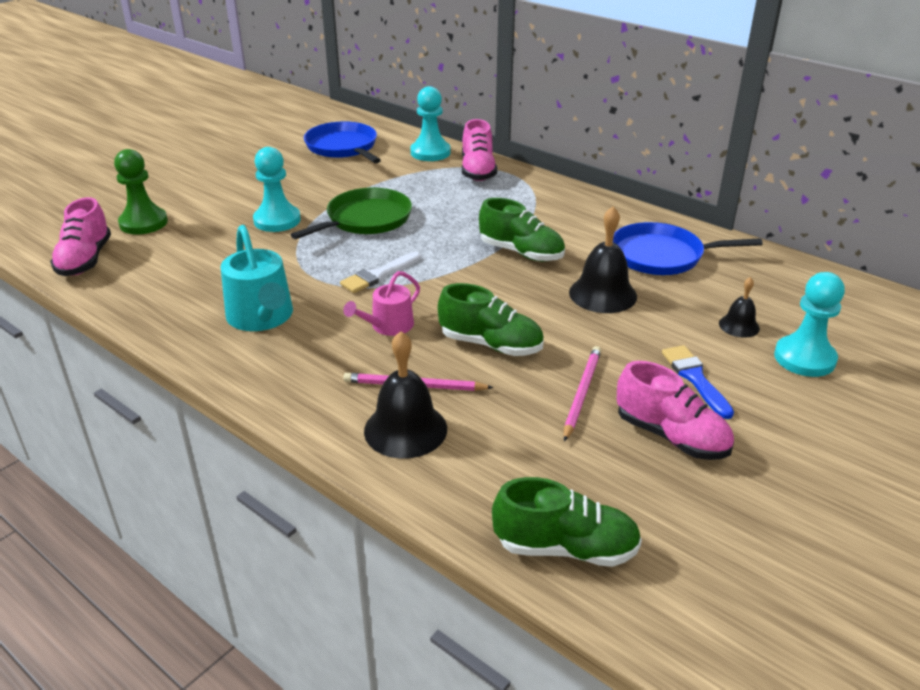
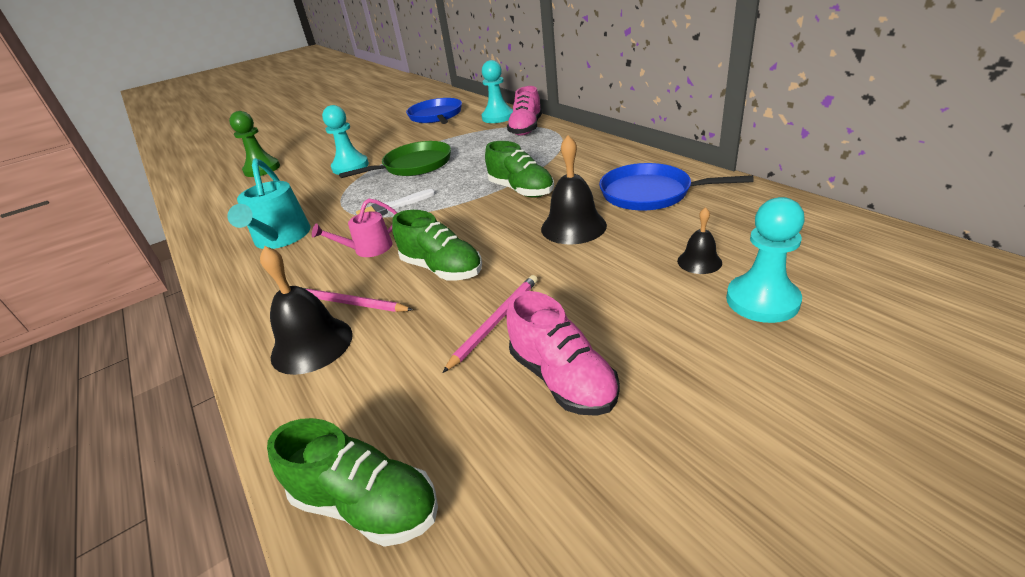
camera: 20 degrees right, 0 degrees up
pink shoe [50,197,111,276] -> none
blue brush [662,345,734,419] -> none

